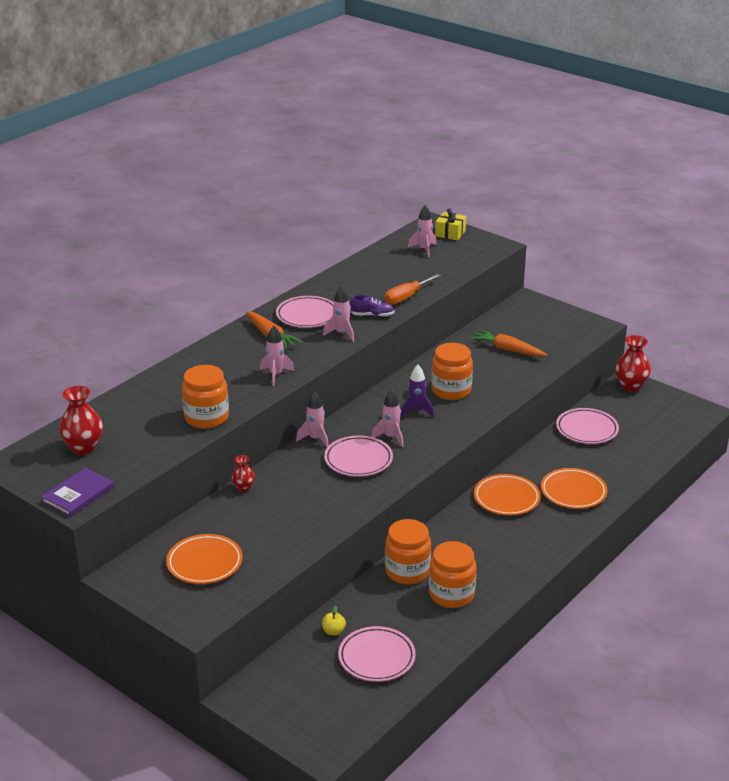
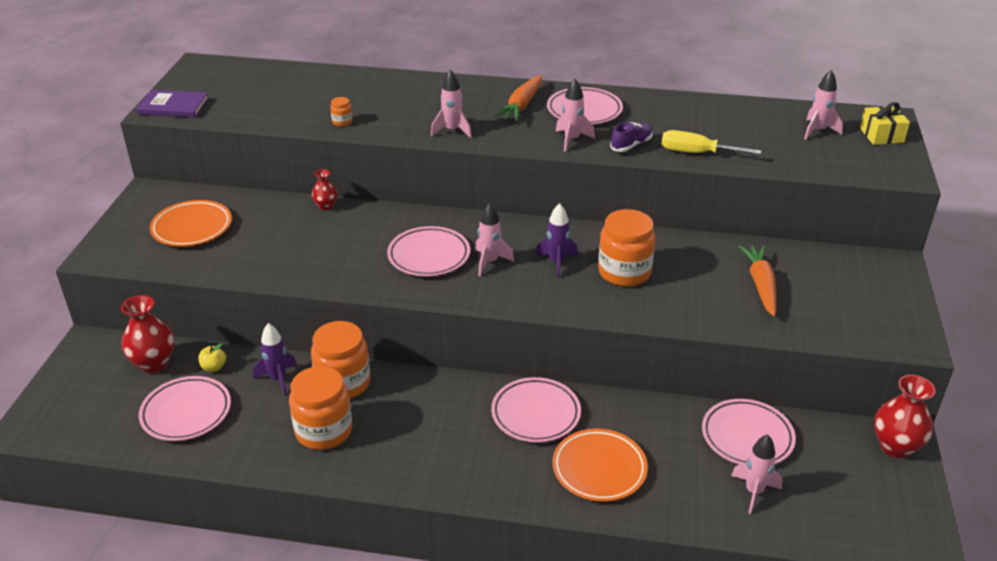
camera: 60 degrees right, 5 degrees up
red vase [59,386,103,455] -> red vase moved to [121,295,174,373]
orange jar [182,365,229,429] -> orange jar [330,97,352,126], size x0.42
pink rocket [296,391,329,447] -> pink rocket moved to [731,434,783,514]
purple shoe [350,295,394,317] -> purple shoe turned 105 degrees counterclockwise [610,122,653,152]
orange screwdriver [385,274,441,305] -> yellow screwdriver [661,130,761,155]
orange plate [474,474,541,515] -> pink plate [491,377,581,443]
none -> purple rocket [253,323,297,396]

